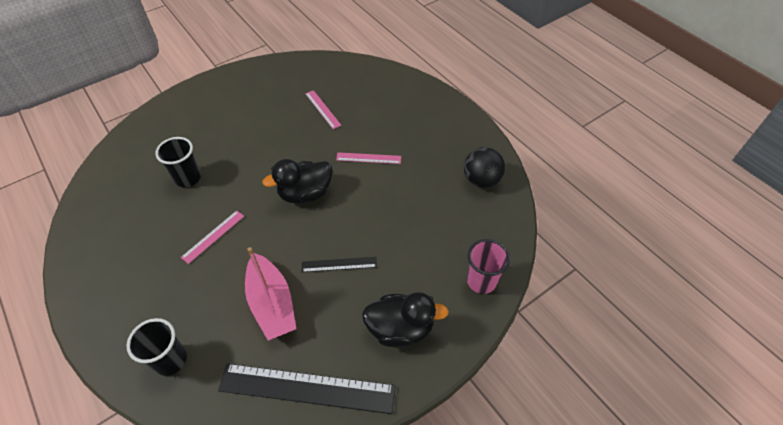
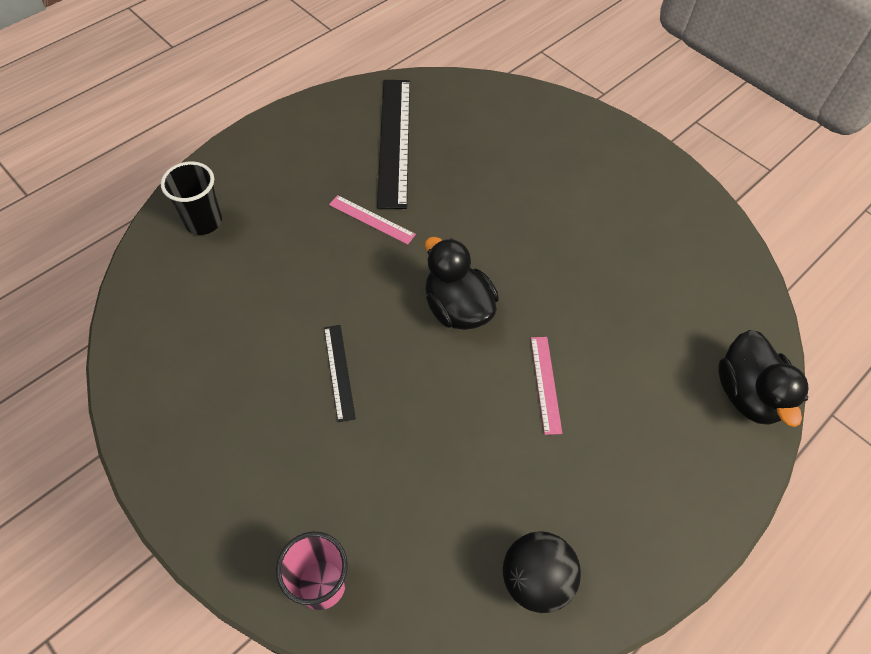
camera: 80 degrees right, 5 degrees up
black cup [155,137,201,187] -> none
black ruler [218,364,396,414] -> black ruler moved to [377,80,410,209]
pink boat [245,247,296,341] -> none
pink ruler [305,90,342,129] -> none
black duck [362,292,449,347] -> black duck moved to [718,330,808,427]

